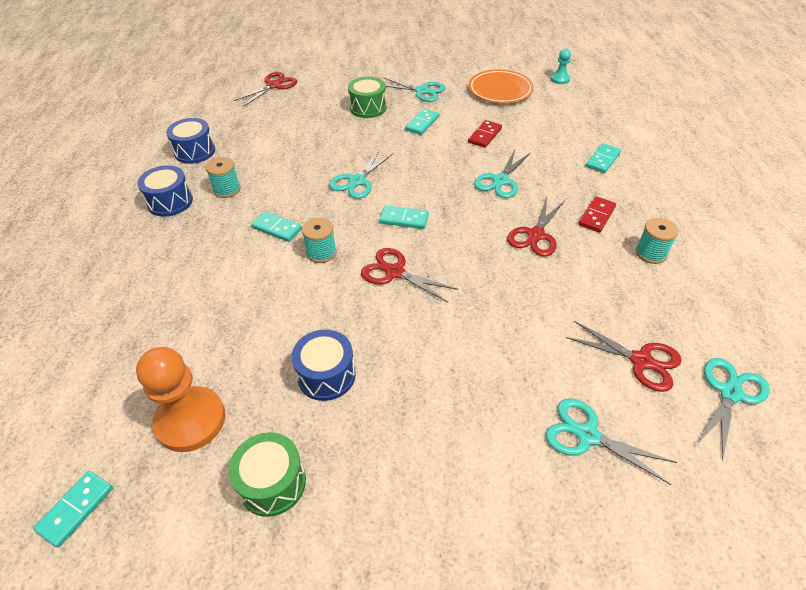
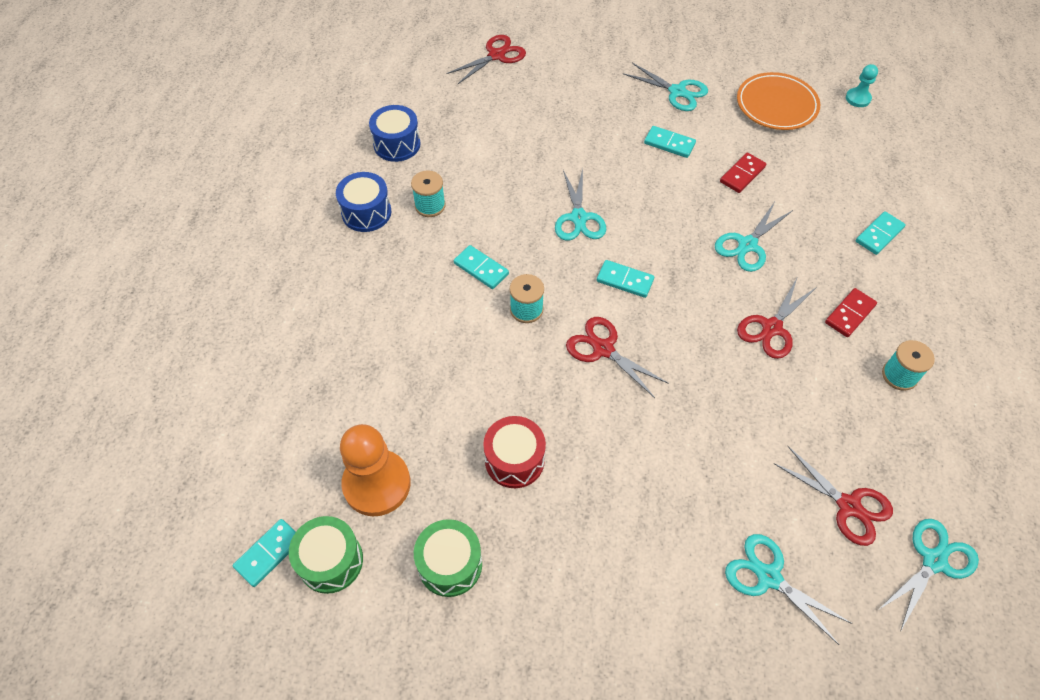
camera: 10 degrees right, 10 degrees up
blue drum [292,330,356,401] -> red drum [483,416,546,488]
turquoise scissors [329,149,394,199] -> turquoise scissors turned 45 degrees counterclockwise [555,168,606,241]
green drum [348,76,387,118] -> green drum moved to [289,516,363,594]
turquoise domino [405,109,439,135] -> turquoise domino turned 75 degrees clockwise [644,126,696,158]

